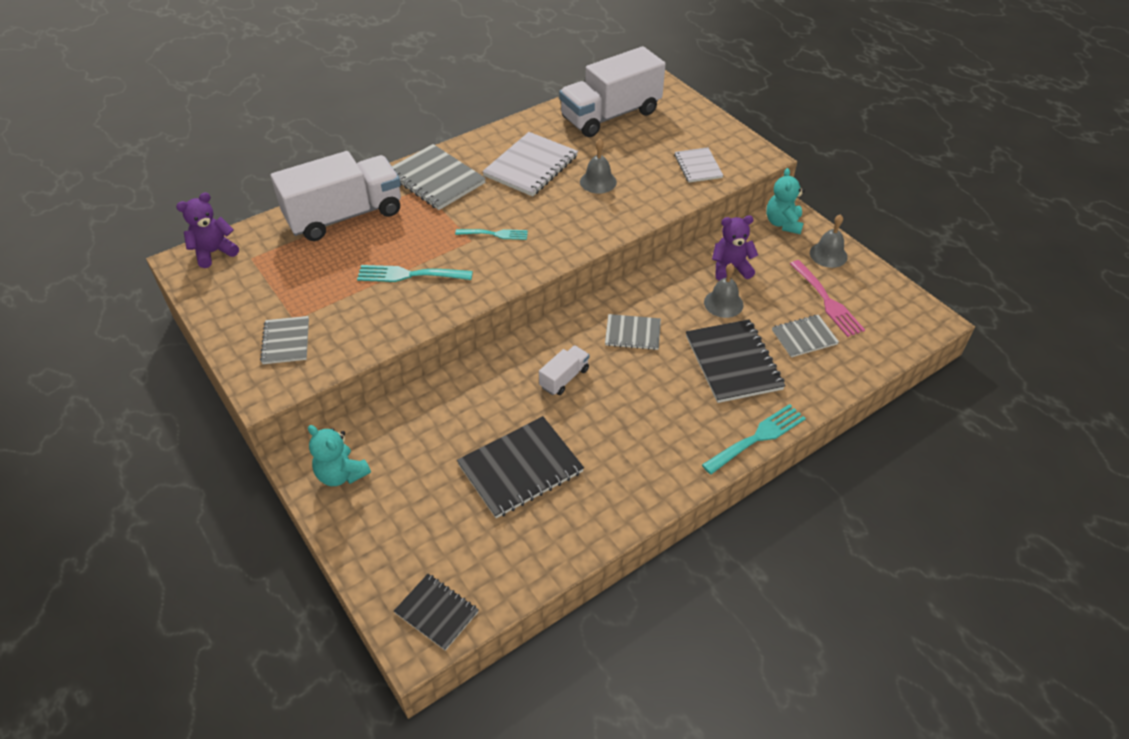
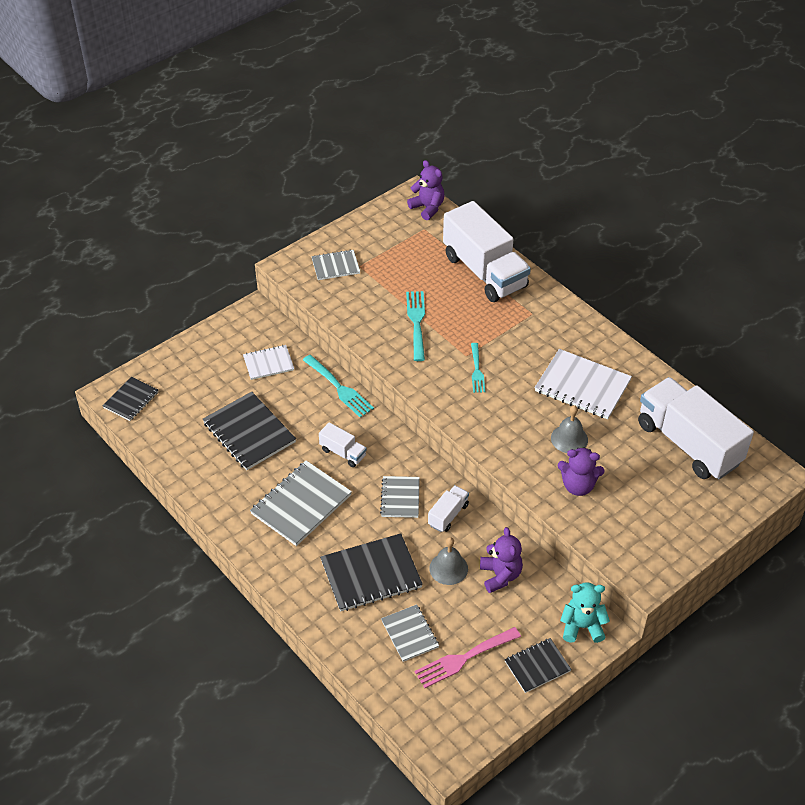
camera: 85 degrees right, 0 degrees up
turquoise teddy bear [308,425,371,486] -> none
grey notebook [392,144,486,210] -> grey notebook moved to [250,460,352,546]
white notebook [674,147,723,183] -> white notebook moved to [243,345,294,380]
turquoise fork [702,404,806,474] -> turquoise fork moved to [303,355,374,418]
grey bell [810,214,847,268] -> black notebook [505,638,572,693]
none -> white truck [428,485,469,532]
none -> purple teddy bear [558,447,604,496]

